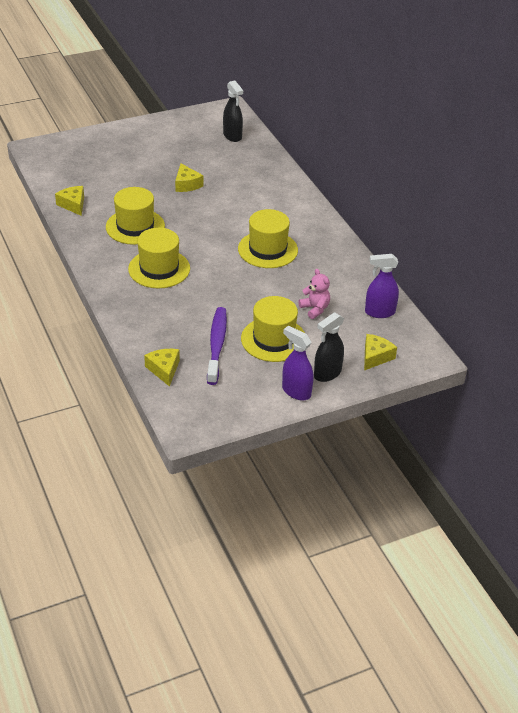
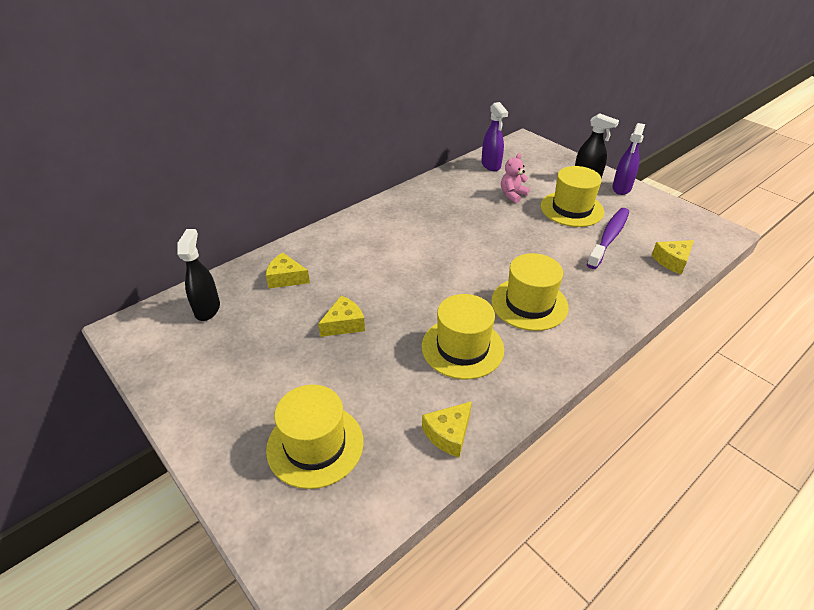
camera: 105 degrees left, 0 degrees up
purple toothbrush [207,307,227,385] -> purple toothbrush turned 135 degrees clockwise [587,208,629,269]
black spray bottle [223,80,243,142] -> black spray bottle turned 45 degrees counterclockwise [177,229,220,321]
yellow hat [238,209,298,268] -> yellow hat moved to [266,385,364,489]
yellow cheese [364,334,397,370] -> yellow cheese moved to [266,252,310,288]

